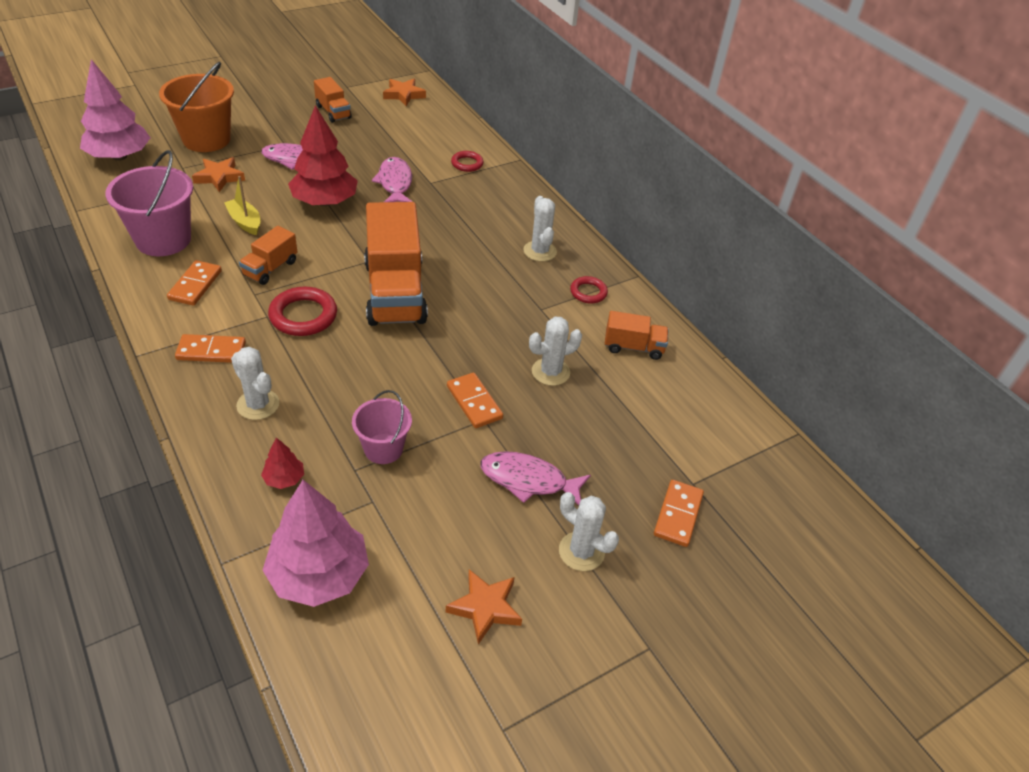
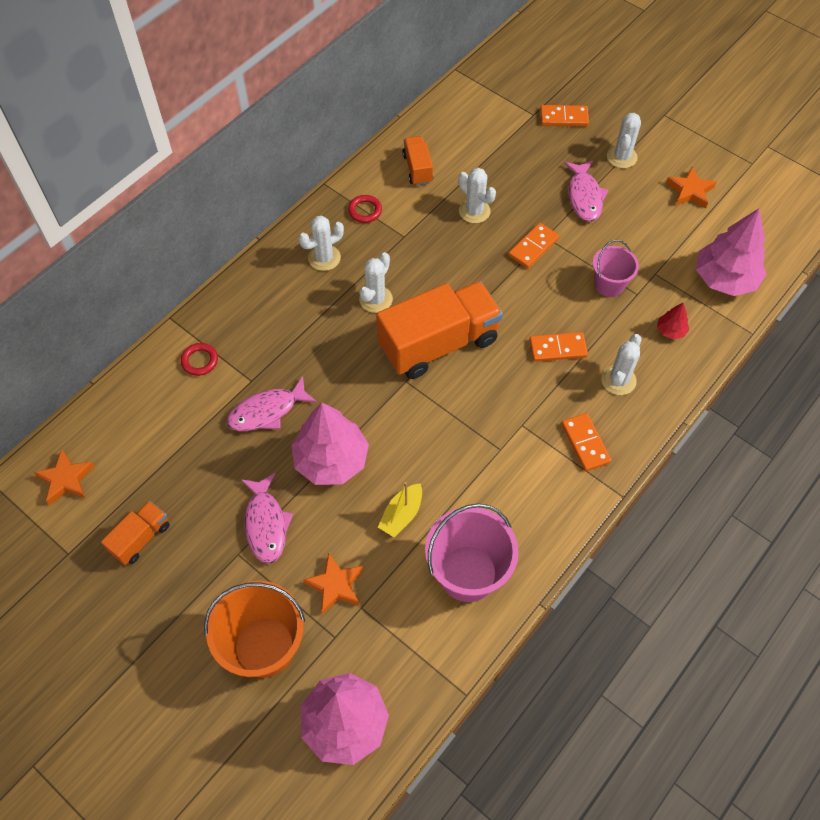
camera: 105 degrees left, 15 degrees up
orange domino [167,260,222,306] -> orange domino moved to [529,332,588,362]
orange truck [239,226,297,285] -> none
red ring [268,287,337,336] -> none
red tree [288,105,358,206] -> pink tree [291,403,369,485]
none -> white cactus [359,252,393,313]

